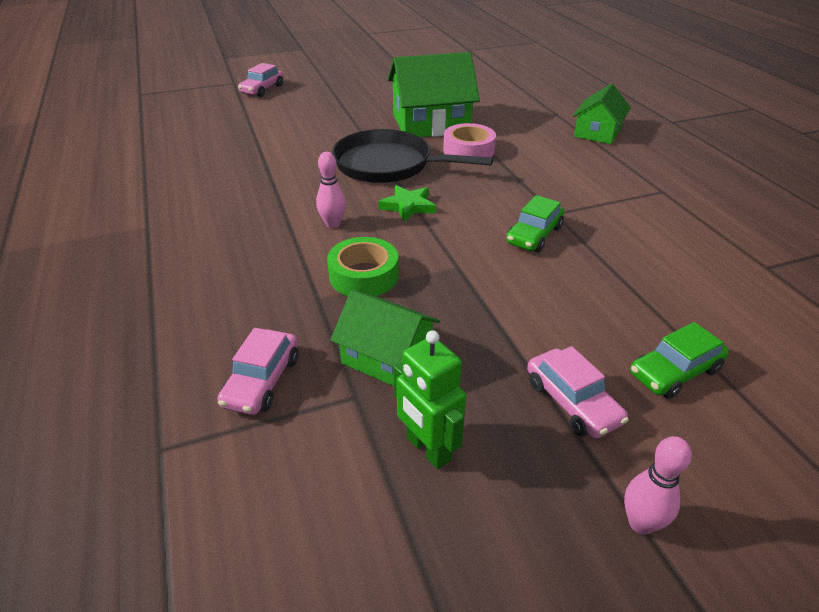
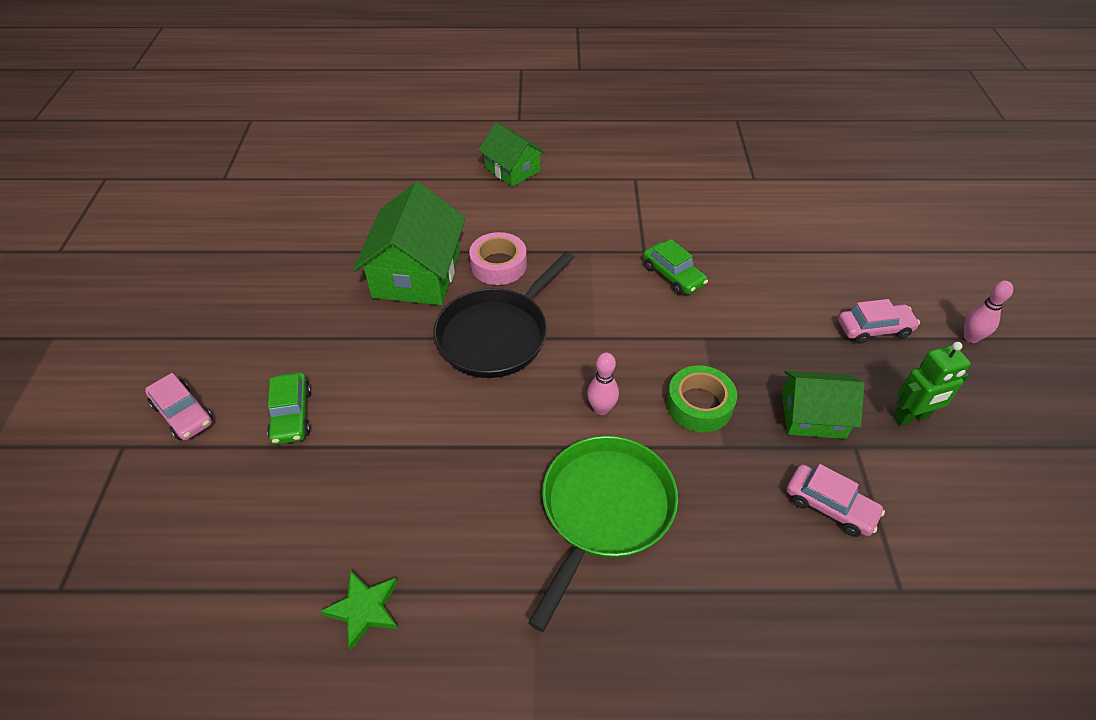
camera: 70 degrees left, 10 degrees up
green house [331,290,440,386] -> green house turned 45 degrees clockwise [782,371,865,439]
green star [378,185,436,222] -> green star moved to [321,571,398,650]
green car [630,322,729,399] -> green car moved to [267,372,311,445]
none -> green pan [528,436,678,632]

